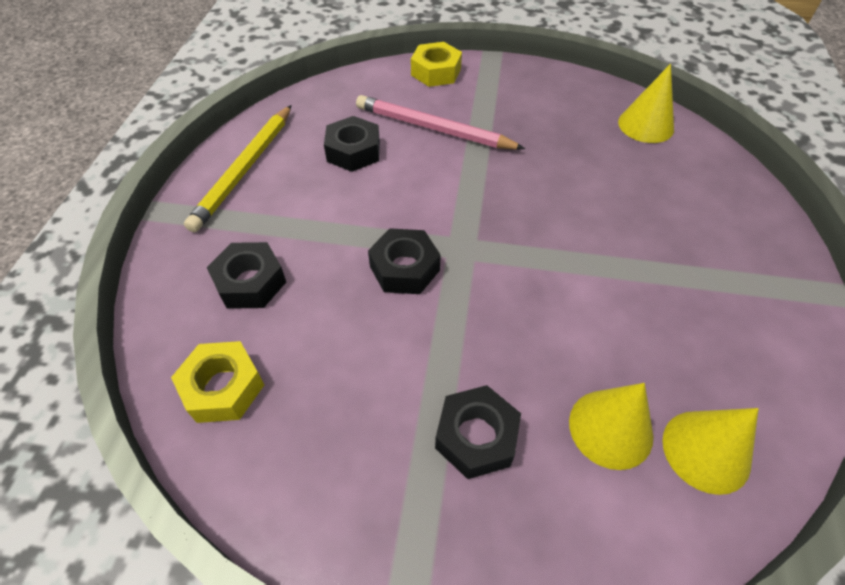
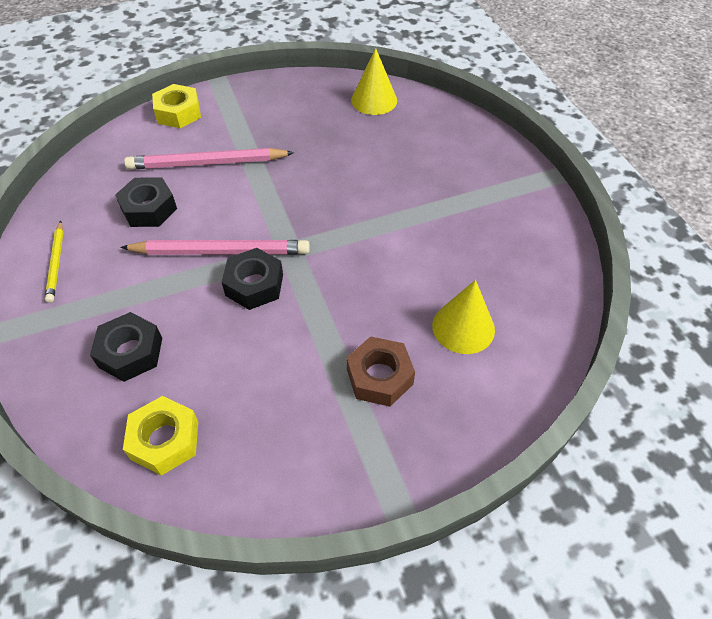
camera: 30 degrees left, 0 degrees up
yellow pencil [184,105,292,232] -> yellow pencil [45,220,64,303], size x0.56
black nut [435,385,521,479] -> brown nut [347,336,415,407]
yellow cone [662,408,759,495] -> none
none -> pink pencil [120,240,310,255]

